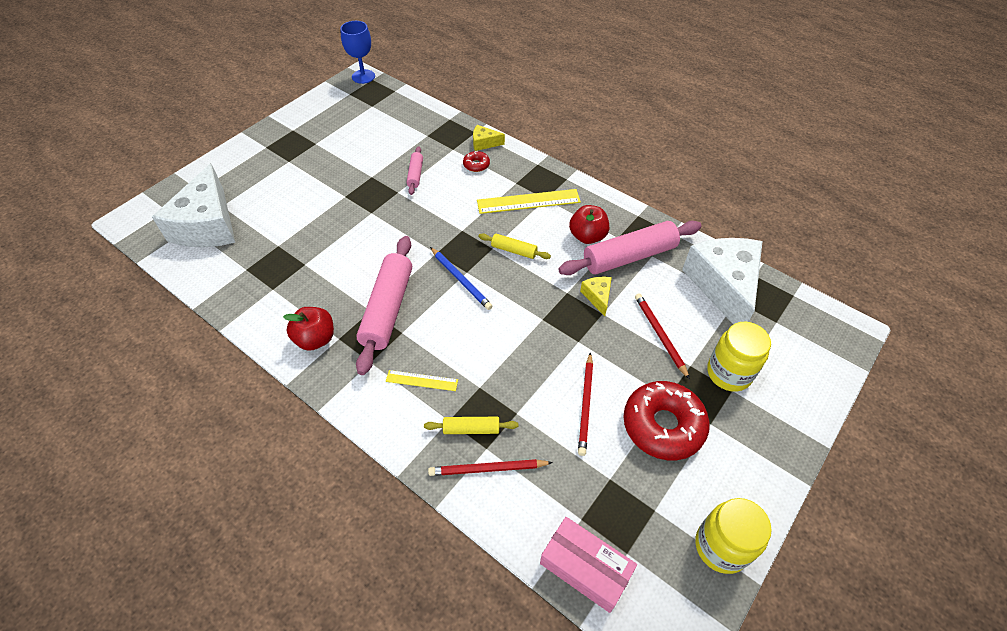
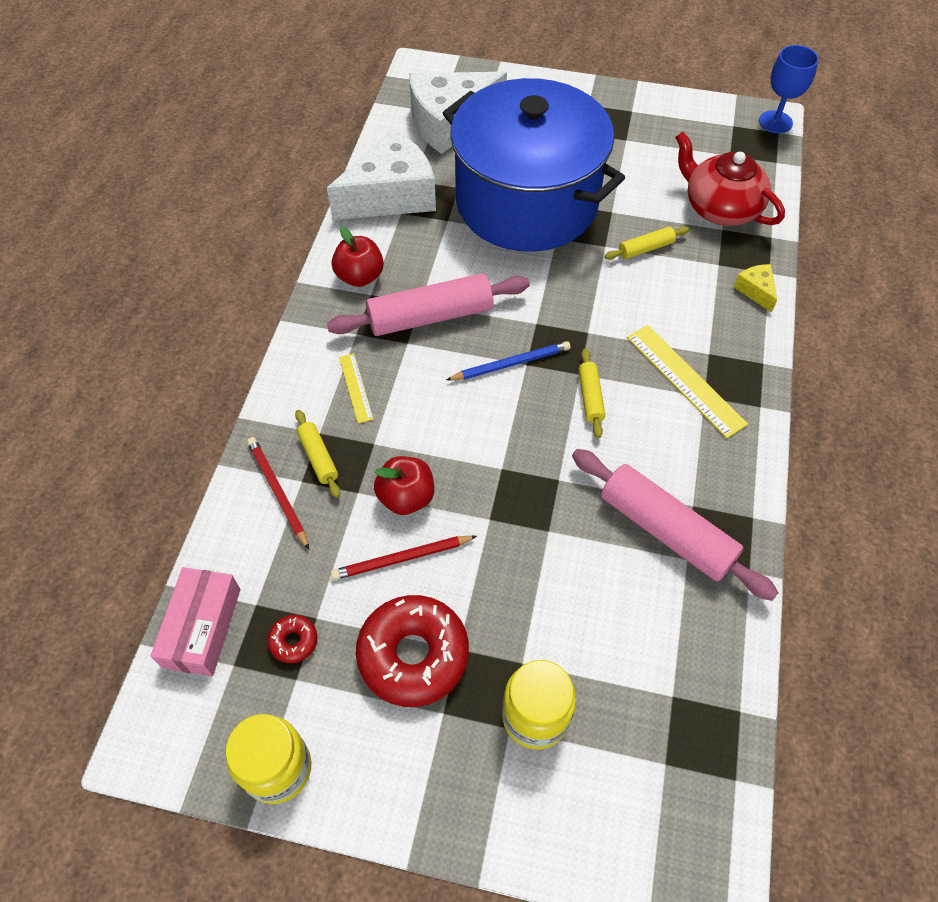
camera: 65 degrees right, 5 degrees up
pink rolling pin [406,146,423,195] -> yellow rolling pin [605,226,689,260]
blue pencil [430,247,492,310] -> blue pencil turned 135 degrees counterclockwise [446,341,570,381]
red donut [463,151,490,172] -> red donut moved to [267,615,317,663]
red apple [569,205,609,244] -> red apple moved to [374,456,434,515]
yellow cheese [580,277,612,316] -> none
red pencil [635,293,690,380] -> none
white cheese [682,238,763,324] -> white cheese moved to [327,129,436,220]
none -> blue pot [443,78,625,252]
none -> red teapot [675,132,785,226]

